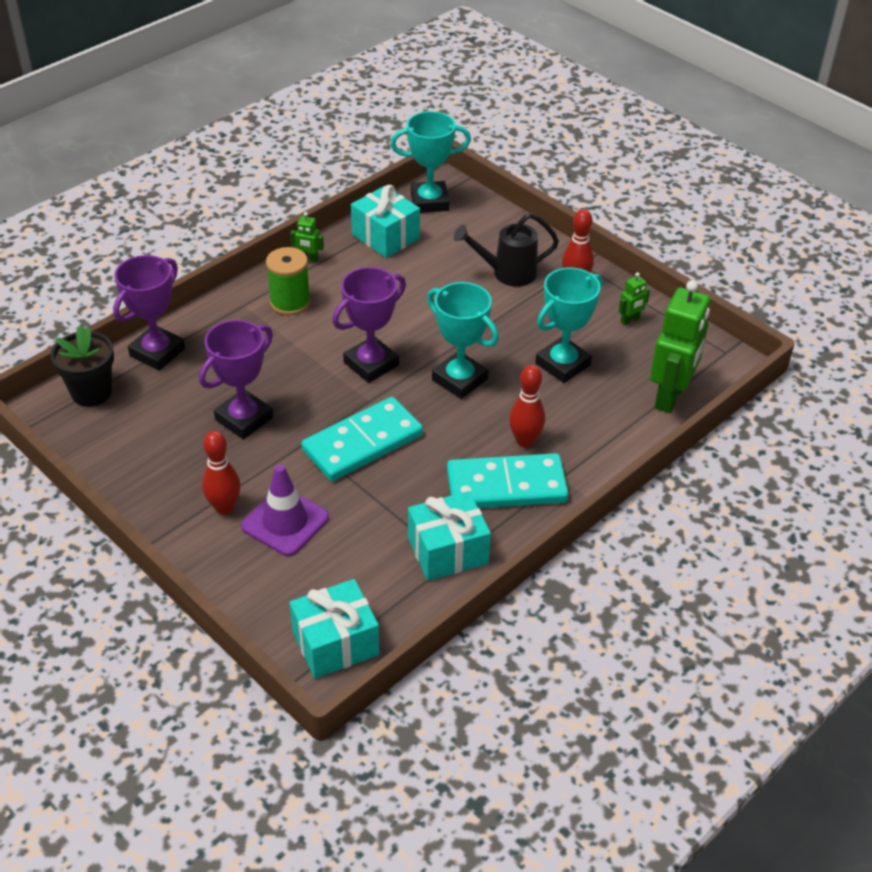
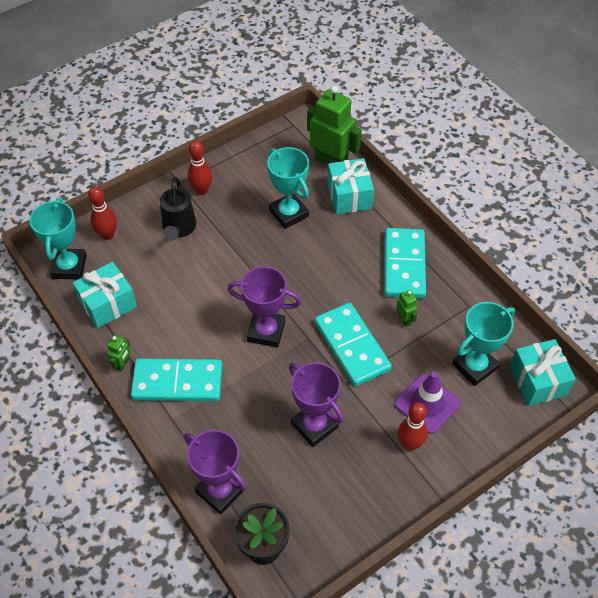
camera: 80 degrees left, 10 degrees up
green spool [266,247,311,316] -> turquoise domino [131,358,222,401]
purple trophy [332,267,406,383] -> purple trophy turned 45 degrees counterclockwise [227,266,301,348]
turquoise gift [408,491,491,581] -> turquoise gift moved to [327,158,374,214]
turquoise trophy [427,282,499,399] -> turquoise trophy moved to [452,302,515,386]
red bowling pin [509,365,545,448] -> red bowling pin moved to [88,186,117,240]
green robot [619,272,650,325] -> green robot moved to [396,290,417,326]

